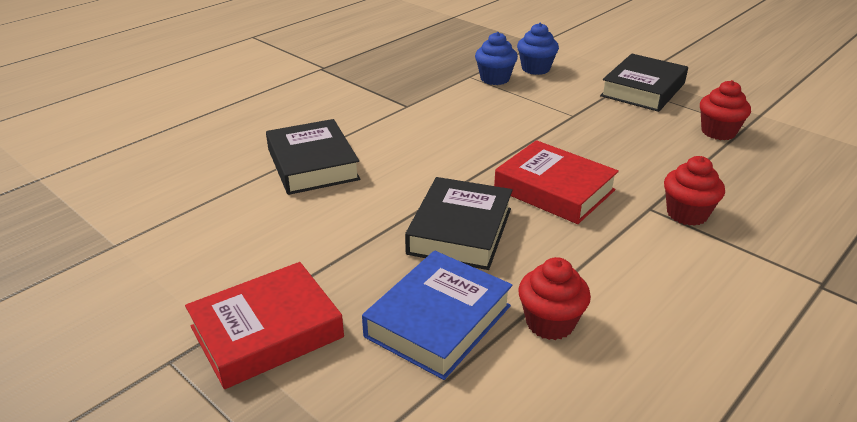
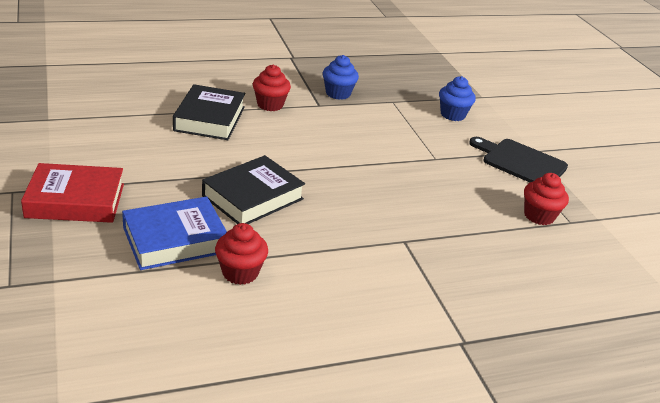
camera: 25 degrees right, 0 degrees up
blue cupcake [475,32,518,85] -> blue cupcake moved to [323,55,359,100]
red book [494,140,619,224] -> none
black book [600,54,688,112] -> black cutting board [469,137,568,182]
red cupcake [664,156,725,226] -> red cupcake moved to [253,64,291,111]

